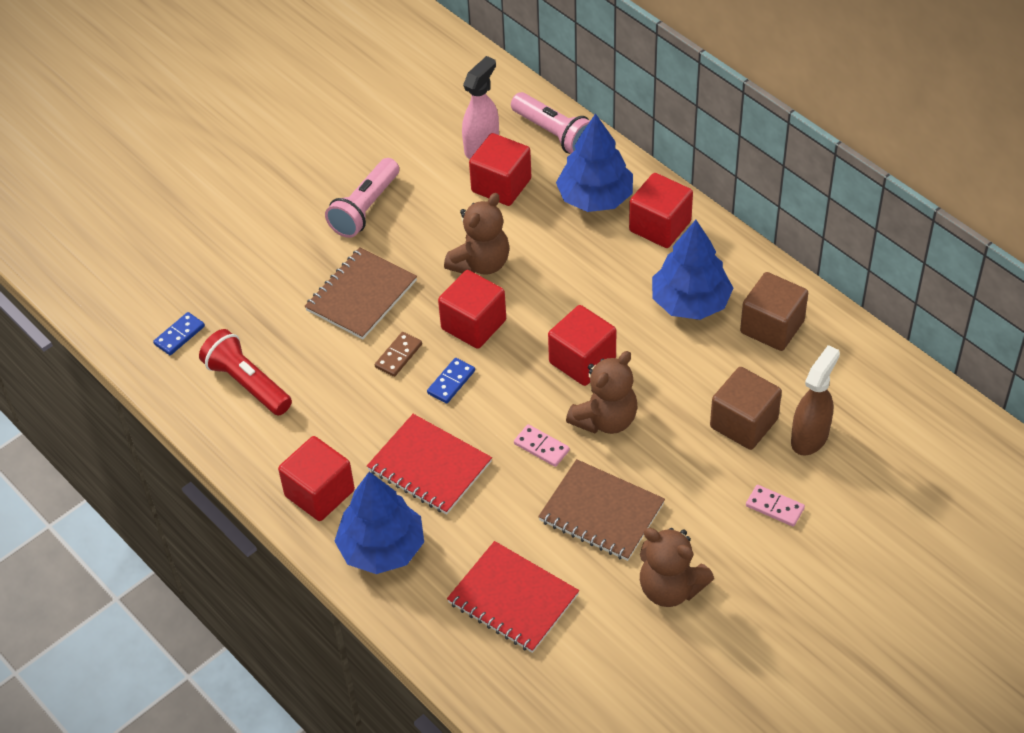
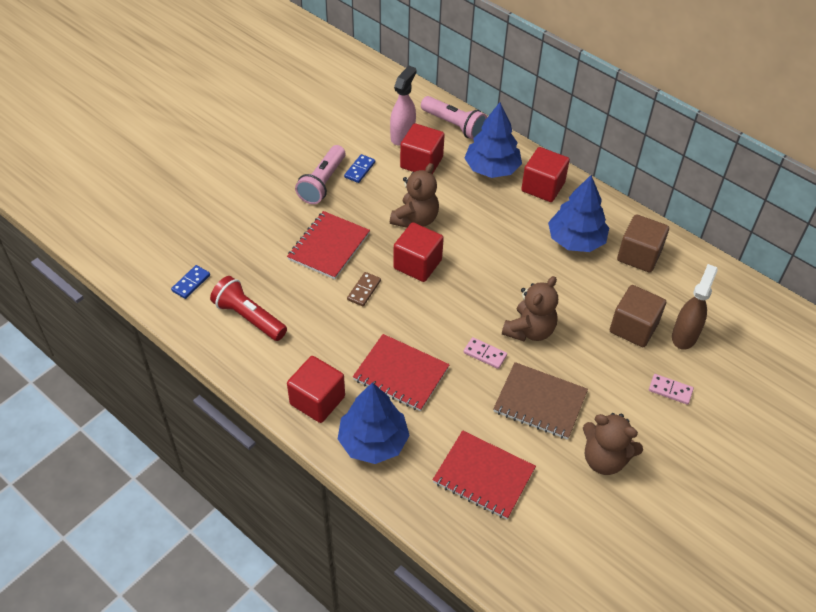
camera: 10 degrees left, 0 degrees up
brown notebook [305,247,417,340] -> red notebook [287,211,370,279]
blue domino [427,358,475,404] -> blue domino moved to [344,154,375,183]
red cube [548,305,616,386] -> none

